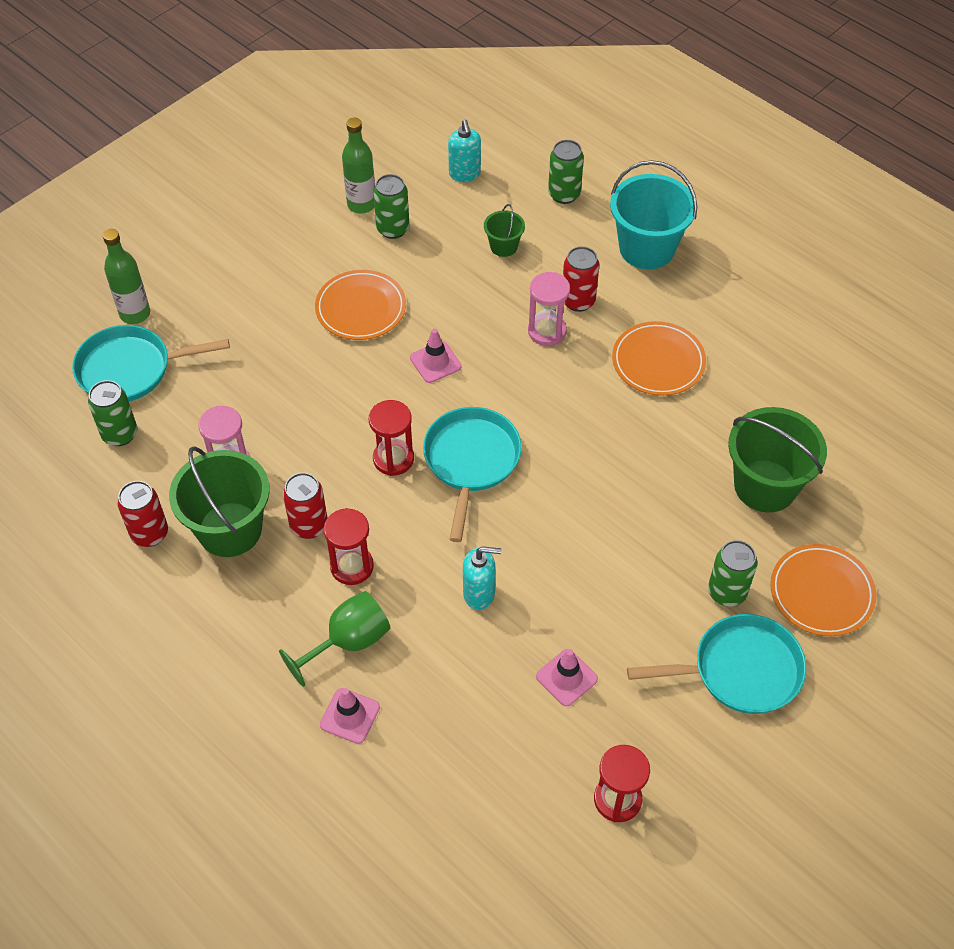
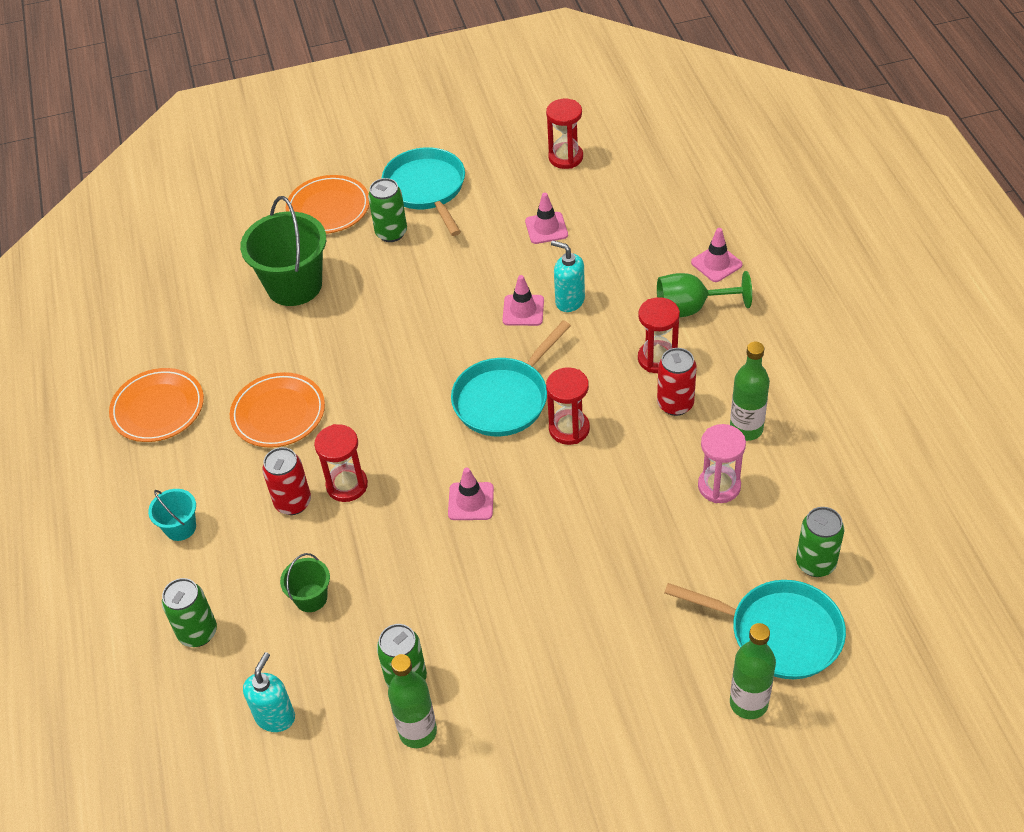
camera: 145 degrees left, 5 degrees down
red can [117,481,168,547] -> none
green bucket [169,446,270,557] -> green bottle [730,342,770,441]
orange plate [315,270,406,340] -> orange plate moved to [109,368,204,442]
pink hourglass [528,272,570,346] -> red hourglass [314,424,368,502]
turquoise bucket [610,160,697,269] -> turquoise bucket [148,489,196,541], size x0.49
turquoise pan [627,614,806,714] -> turquoise pan turned 45 degrees clockwise [382,147,465,236]
none -> pink traffic cone [502,275,544,326]

